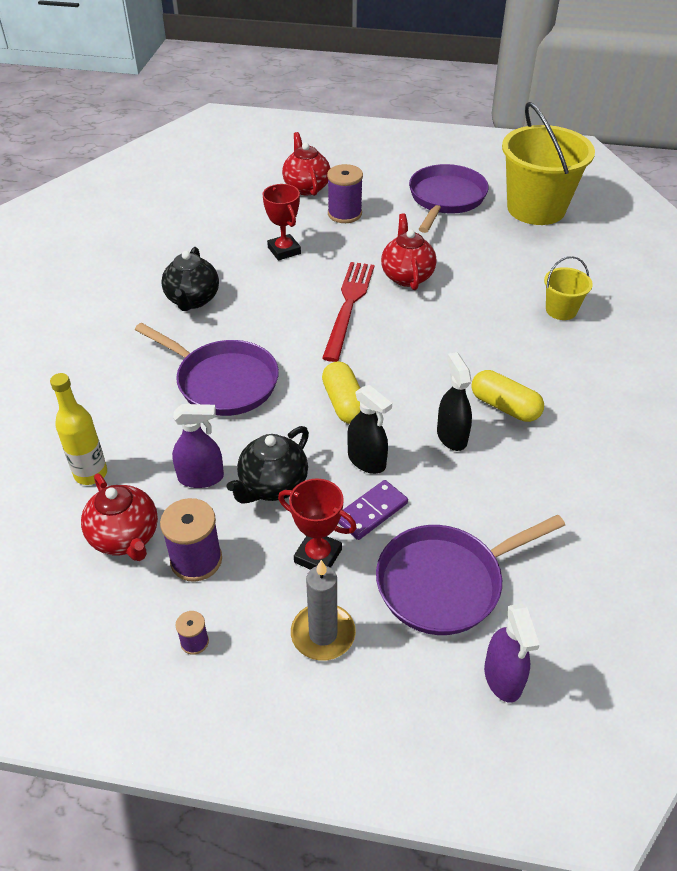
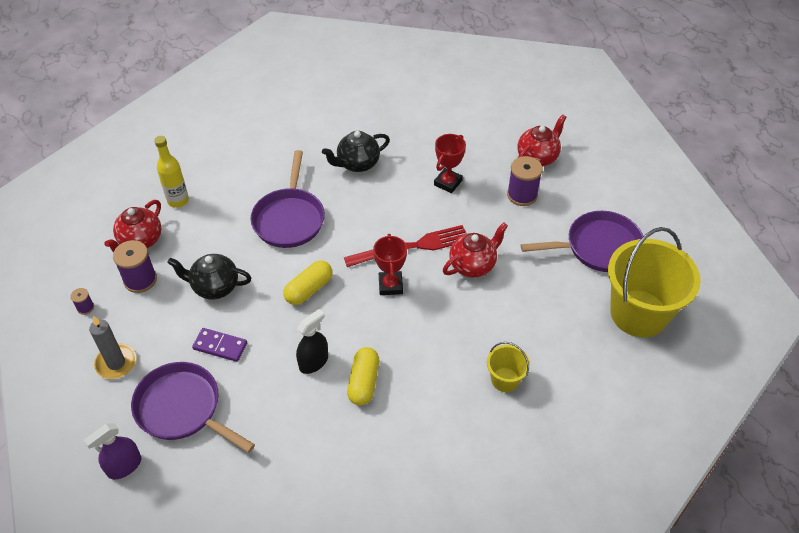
camera: 60 degrees right, 5 degrees up
purple spray bottle [172,404,224,488] -> none
red trophy [278,478,357,570] -> red trophy moved to [373,234,407,295]
black spray bottle [347,385,392,474] -> none

